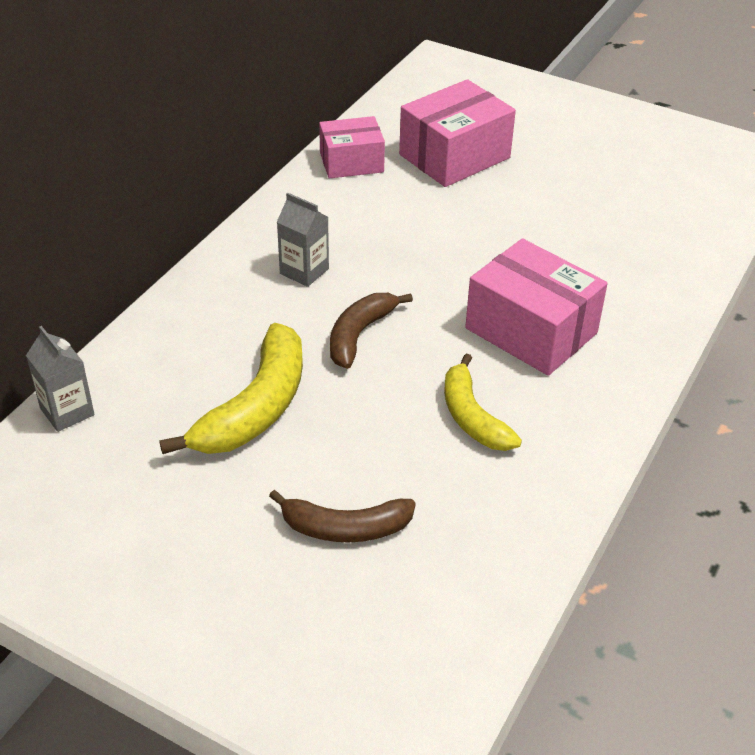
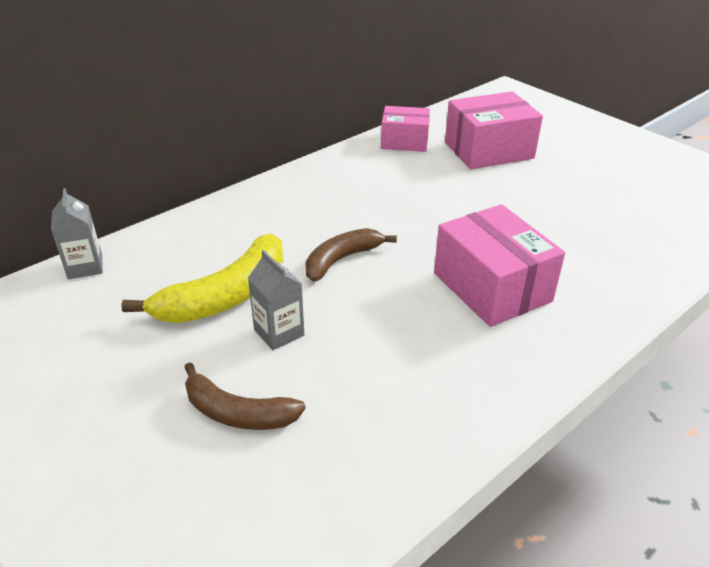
camera: 20 degrees right, 5 degrees down
grey carton [277,193,329,287] -> grey carton moved to [248,250,304,350]
yellow banana [444,353,522,451] -> none

